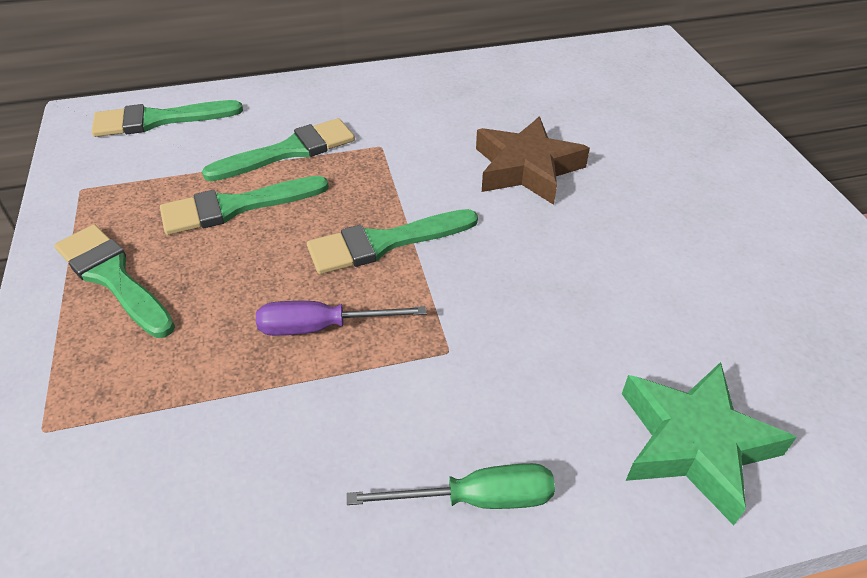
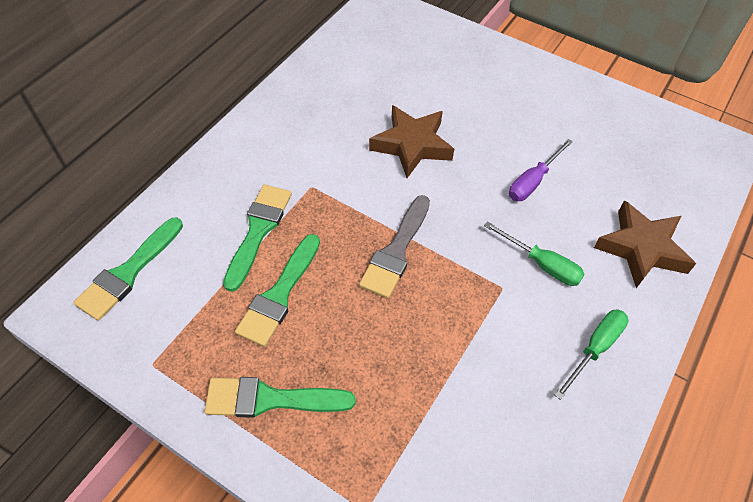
camera: 45 degrees left, 10 degrees up
purple screwdriver [256,301,427,336] -> purple screwdriver moved to [509,139,573,201]
green brush [307,209,478,274] -> grey brush [359,195,430,298]
green star [622,362,797,525] -> brown star [594,201,696,288]
none -> green screwdriver [484,221,585,286]

